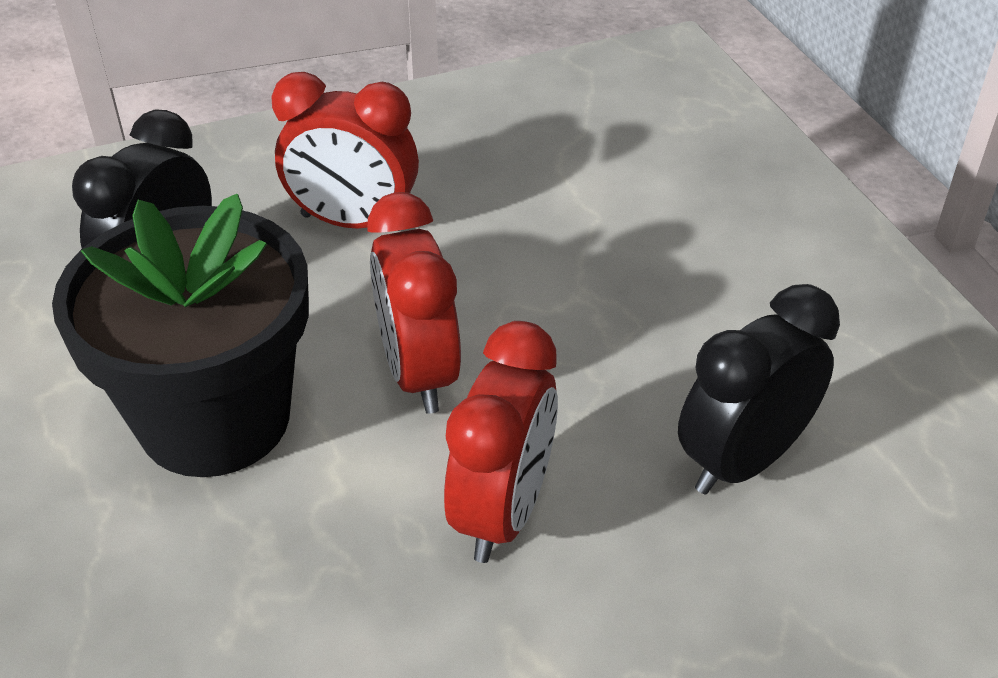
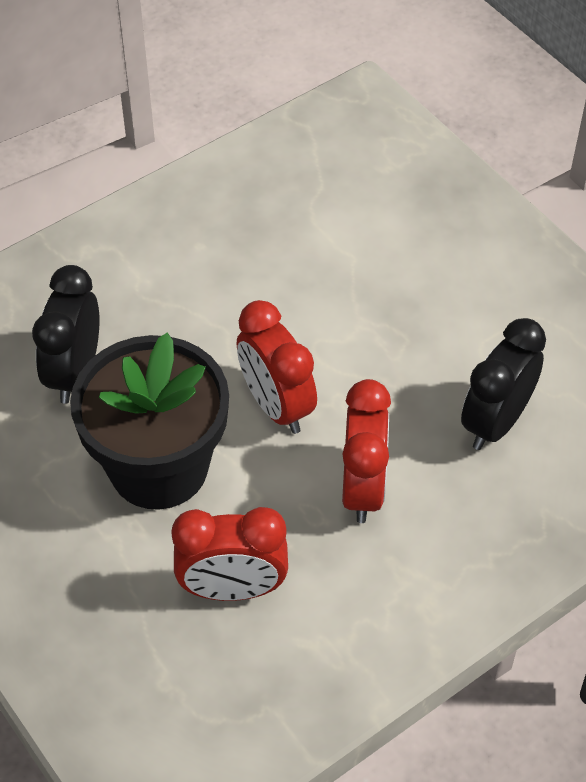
camera: 15 degrees left, 10 degrees up
red clock [271,72,419,231] -> red clock moved to [171,507,288,601]

